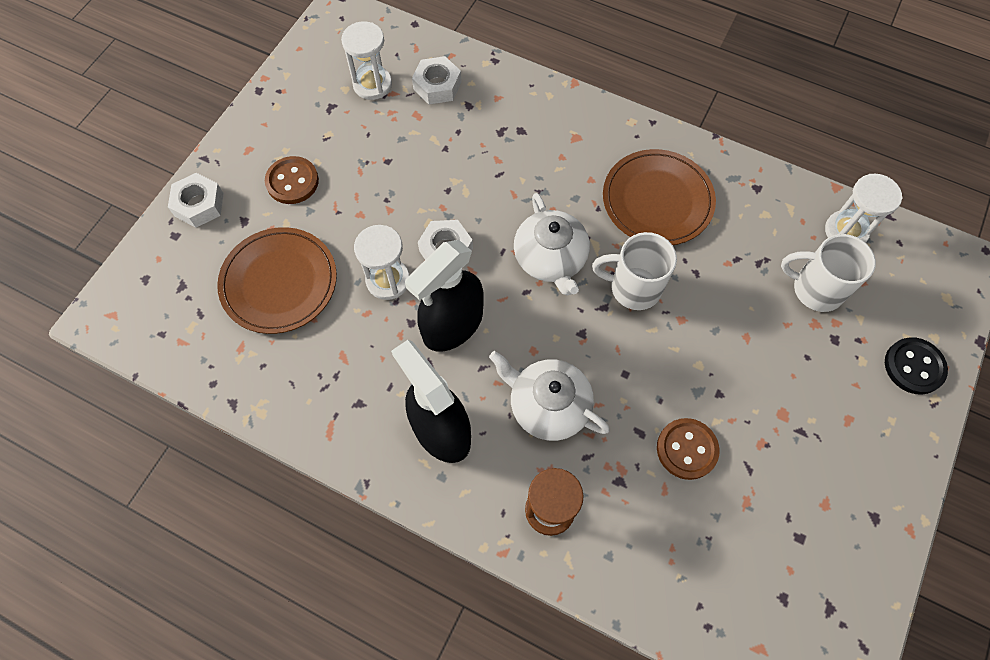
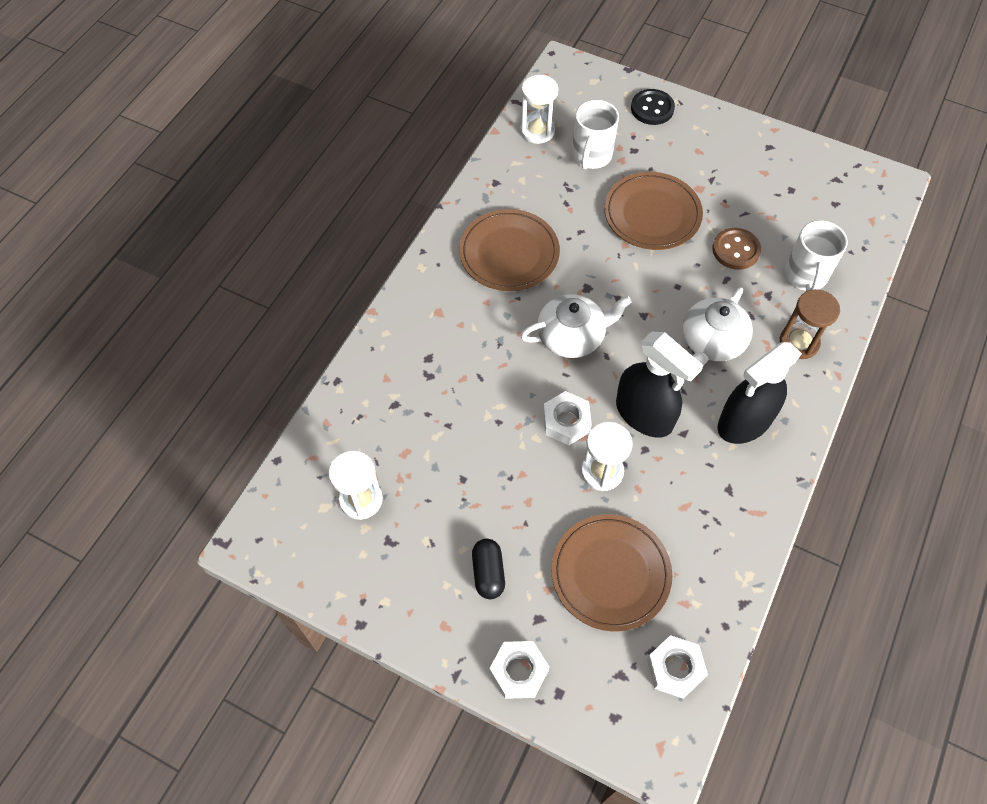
camera: 90 degrees left, 5 degrees down
brown button [265,156,319,204] -> black capsule [472,538,505,599]
white nut [412,56,462,104] -> white nut moved to [647,635,708,699]
white mug [592,232,677,310] -> white mug moved to [785,220,848,291]
none -> brown plate [604,172,703,250]

